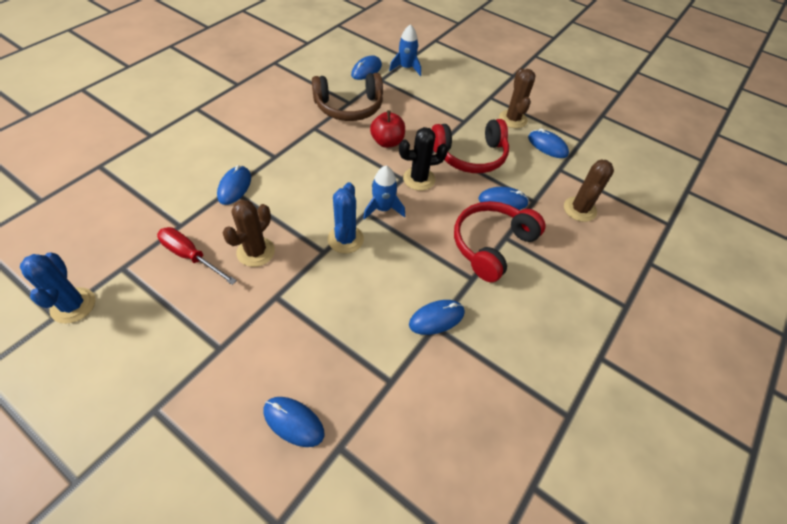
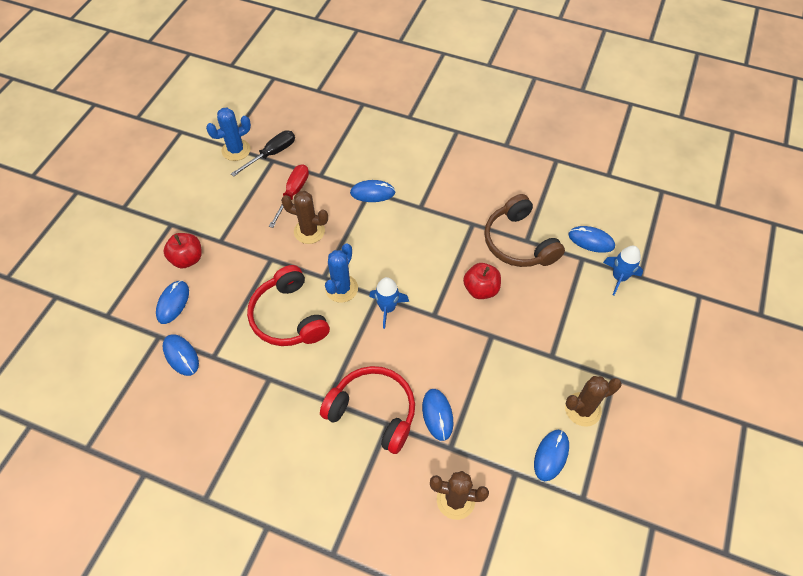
camera: 80 degrees right, 5 degrees up
blue cactus [327,182,364,253] -> blue cactus turned 60 degrees counterclockwise [325,243,358,303]
black cactus [399,127,448,191] -> none
blue mouse [409,300,465,335] -> blue mouse moved to [163,334,199,376]
red headphones [432,119,509,173] -> red headphones moved to [247,265,330,346]
none -> red apple [163,233,202,268]
none -> black screwdriver [231,130,295,177]

